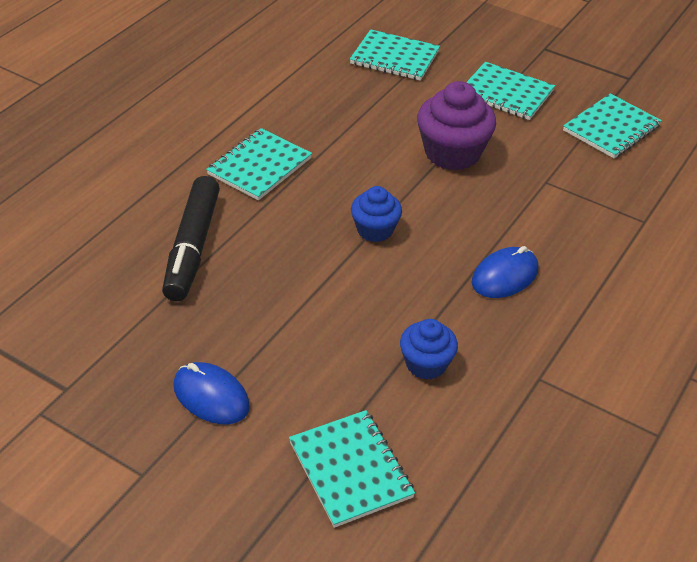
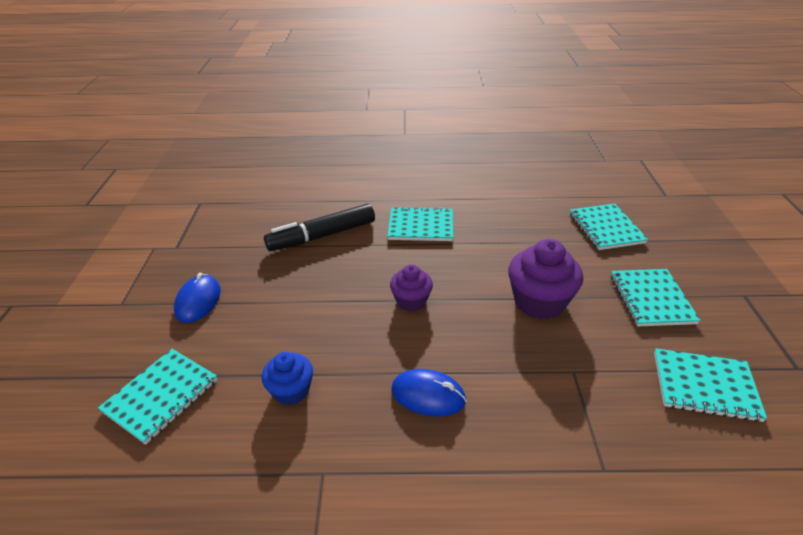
camera: 60 degrees right, 5 degrees down
blue cupcake [351,186,402,242] -> purple cupcake [390,264,433,311]

